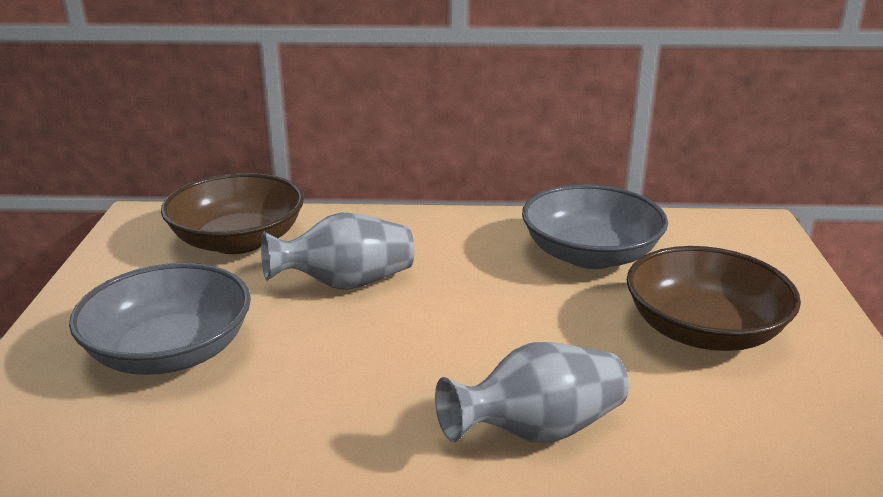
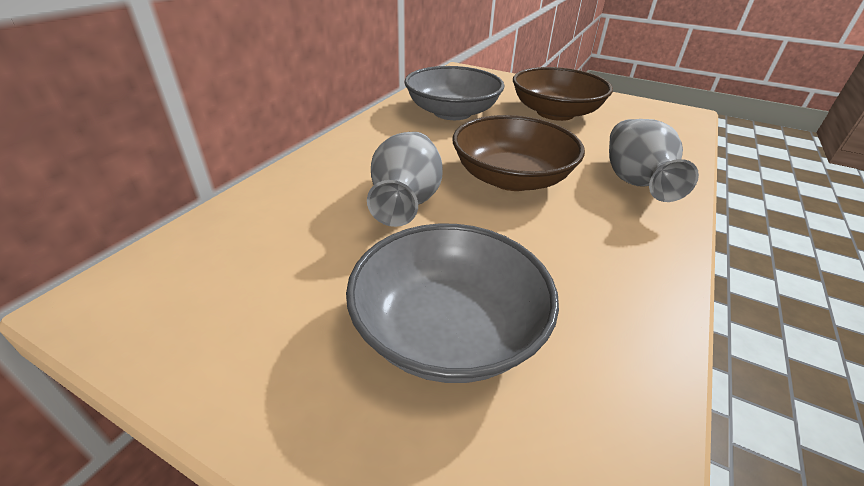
camera: 65 degrees left, 10 degrees up
brown bowl [161,173,304,254] -> brown bowl moved to [453,115,585,191]

